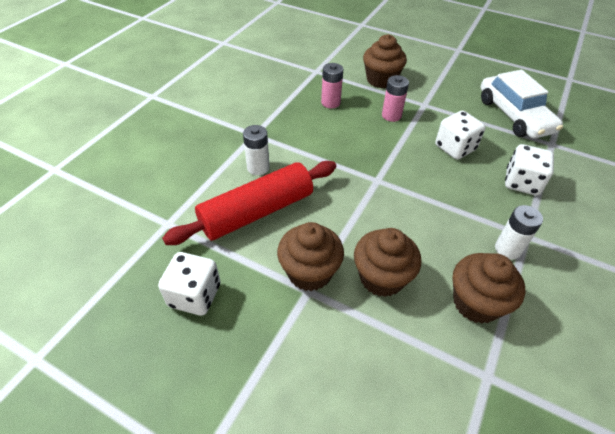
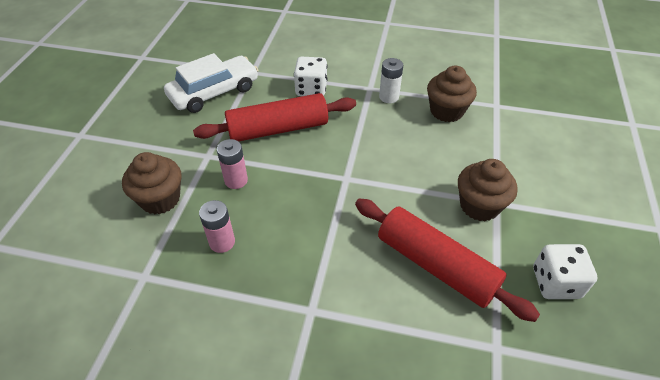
camera: 105 degrees left, 0 degrees up
white battery [243,125,270,175] -> none
brown cupcake [354,228,421,297] -> none
white dice [435,111,486,160] -> red rolling pin [193,93,356,141]

